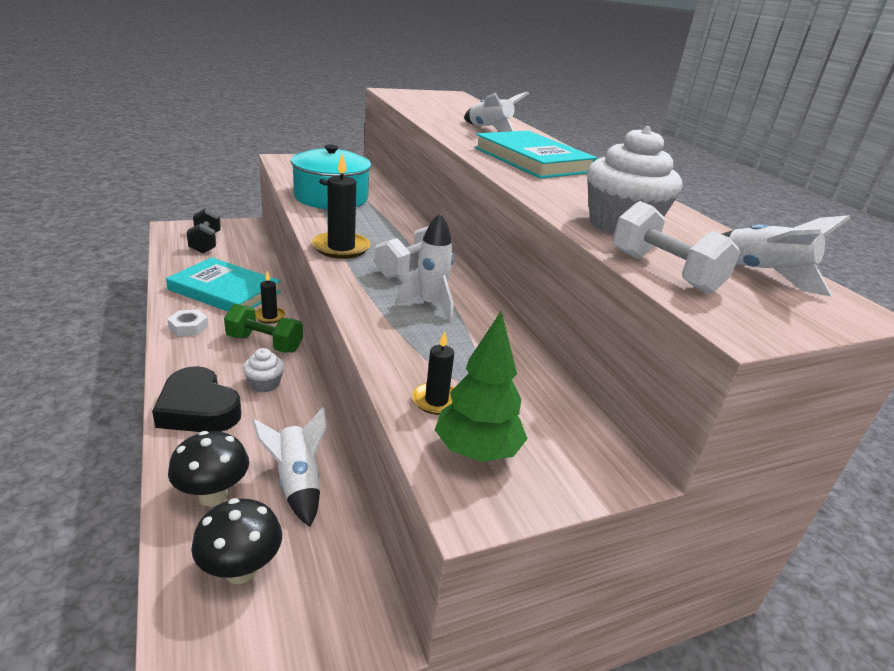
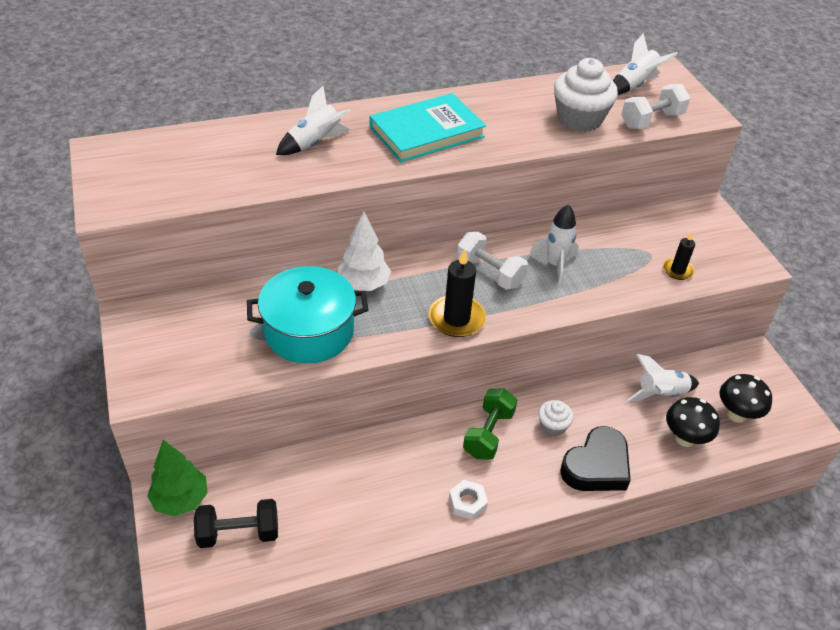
camera: 85 degrees left, 15 degrees up
turquoise book [166,257,281,312] -> none
black candle [255,271,286,324] -> none
green tree [435,311,528,462] -> green tree moved to [147,440,208,517]
none -> white tree [338,211,391,291]

